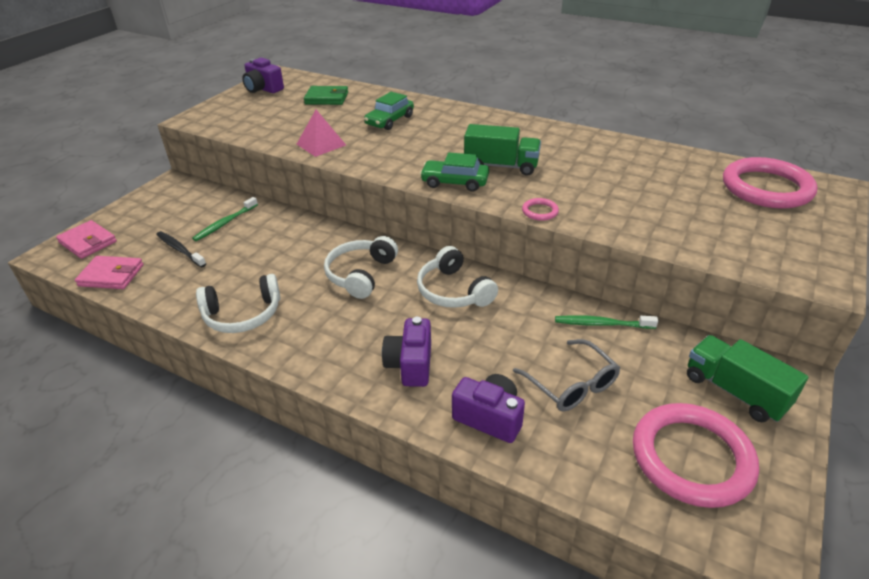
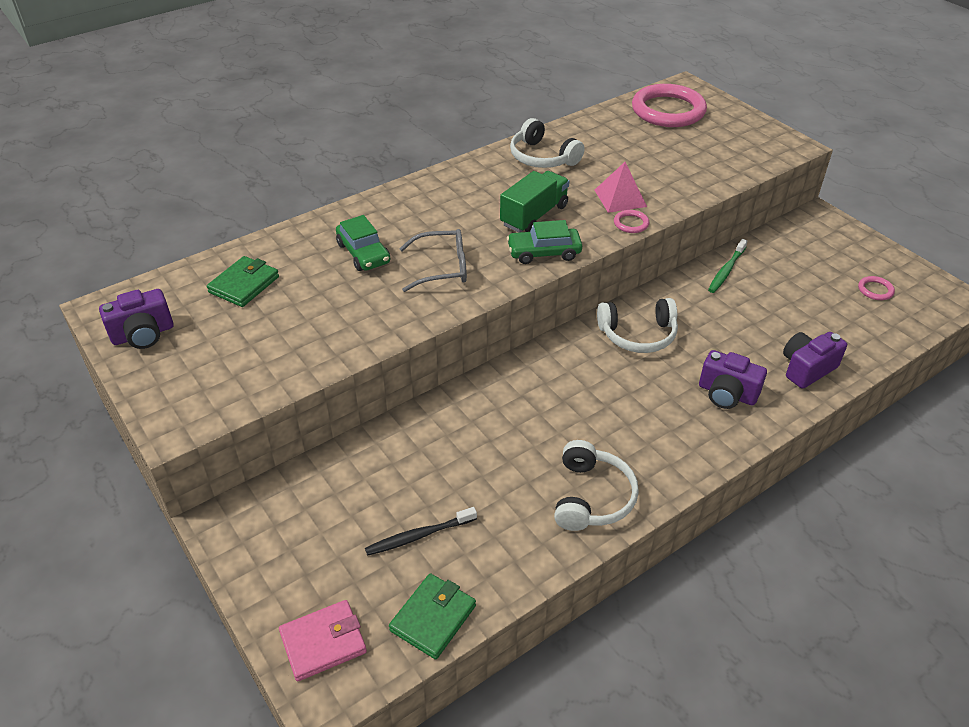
camera: 65 degrees left, 5 degrees up
pink wallet [75,256,144,289] -> green wallet [389,573,476,659]
green toothbrush [192,197,258,241] -> none
pink pyramid [297,110,346,157] -> pink pyramid moved to [595,162,647,213]
white headphones [324,236,398,299] -> white headphones moved to [510,118,585,168]
green car [420,153,489,192] -> green car turned 45 degrees clockwise [507,220,582,264]
grey glasses [513,339,620,412] -> grey glasses moved to [399,229,467,292]
pink ring [633,403,759,508] -> pink ring [858,276,895,300], size x0.41
green truck [687,335,808,422] -> none

